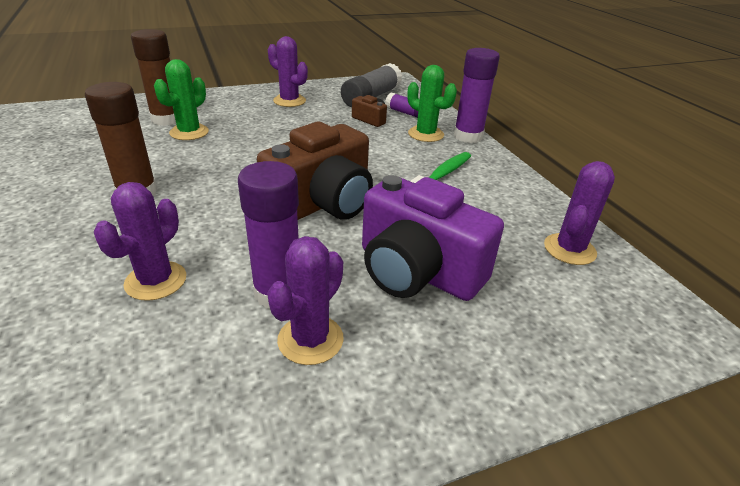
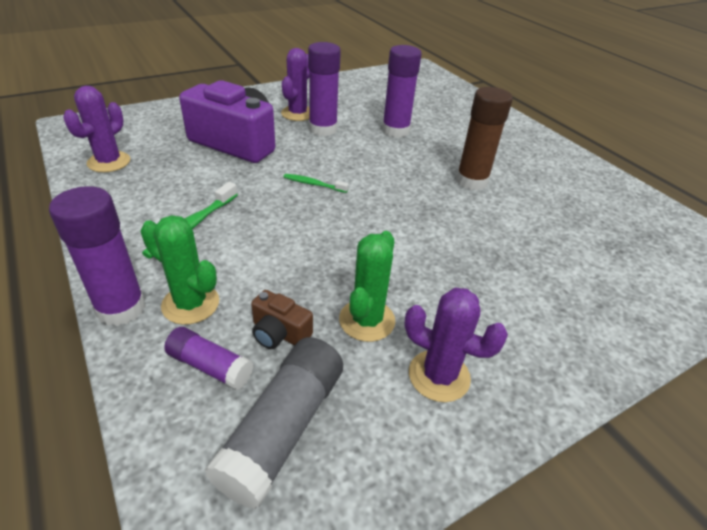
camera: 170 degrees right, 5 degrees up
purple cactus [94,182,186,301] -> purple glue stick [382,45,422,138]
brown glue stick [131,29,176,126] -> none
green cactus [154,59,209,140] -> green cactus moved to [339,231,395,342]
brown camera [257,122,373,220] -> green toothbrush [284,174,349,193]

